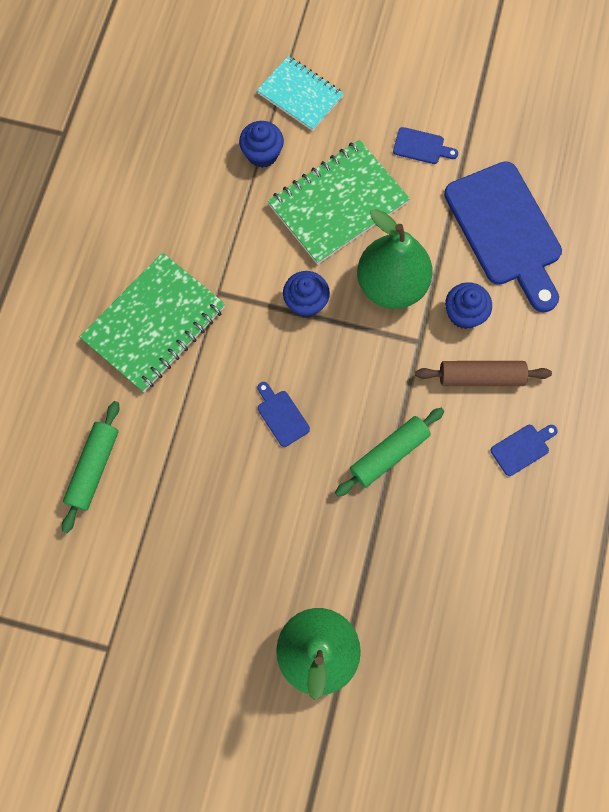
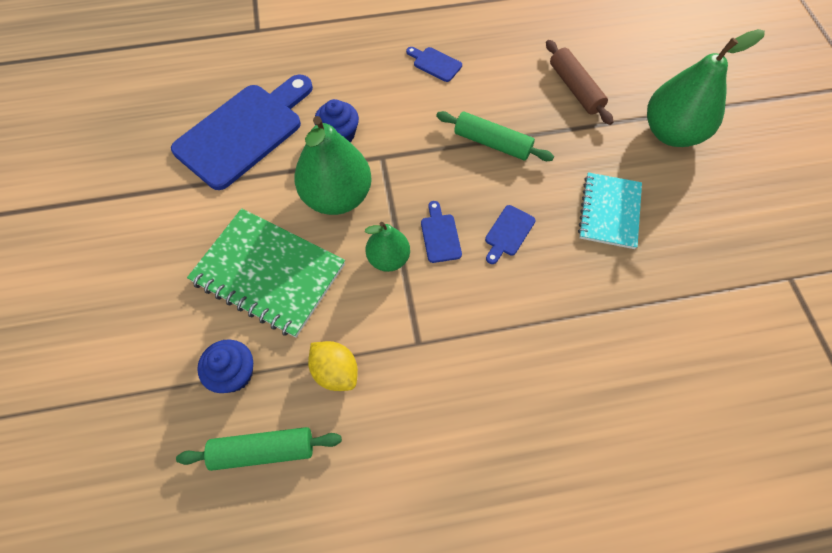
camera: 115 degrees left, 10 degrees down
green rolling pin [62,401,120,533] -> green rolling pin moved to [176,427,342,471]
green notebook [80,252,225,392] -> none
turquoise notebook [257,56,344,131] -> turquoise notebook moved to [578,172,642,249]
blue cupcake [283,271,330,317] -> green pear [365,222,410,272]
blue cutting board [393,127,458,164] -> blue cutting board moved to [421,201,462,263]
brown rolling pin [415,361,552,386] -> brown rolling pin moved to [546,40,613,125]
none -> yellow lemon [308,341,358,391]

